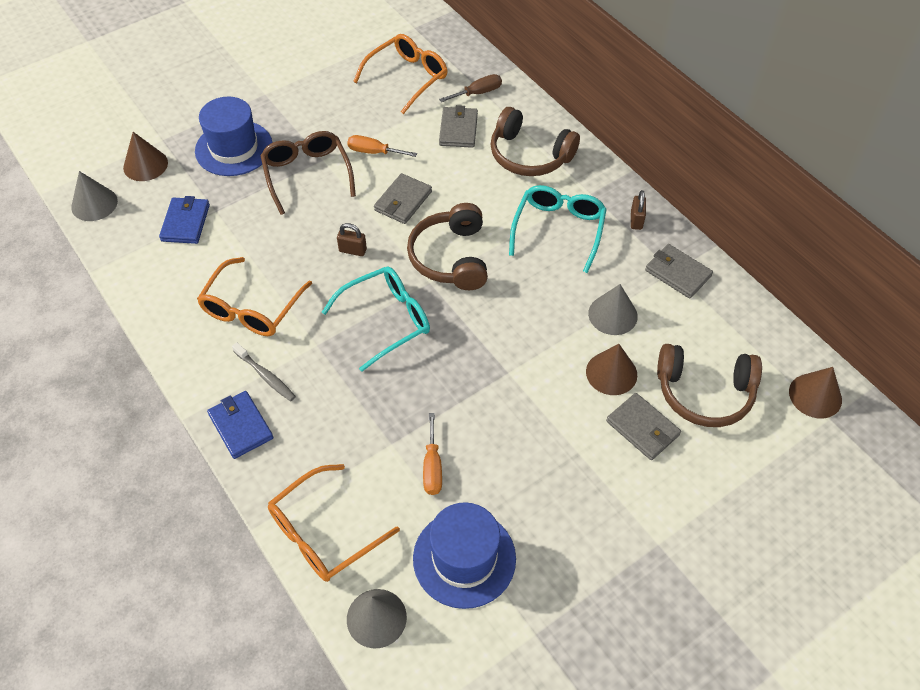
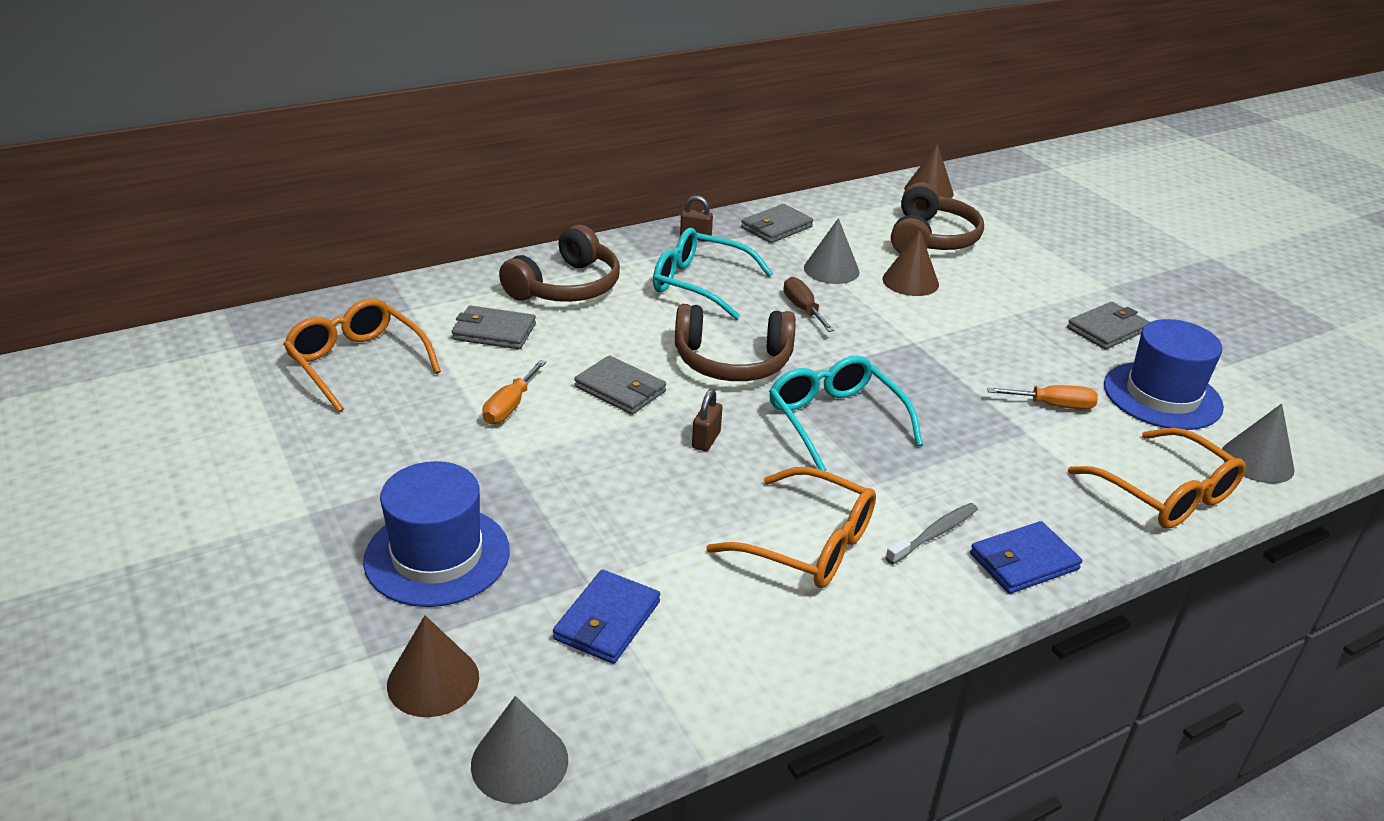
camera: 85 degrees left, 20 degrees down
blue wallet [159,196,210,244] -> blue wallet turned 75 degrees counterclockwise [553,569,660,664]
brown glasses [260,131,356,215] -> none
brown screwdriver [439,74,502,102] -> brown screwdriver moved to [783,277,834,332]
grey wallet [606,393,681,460] -> grey wallet moved to [1067,302,1150,349]

